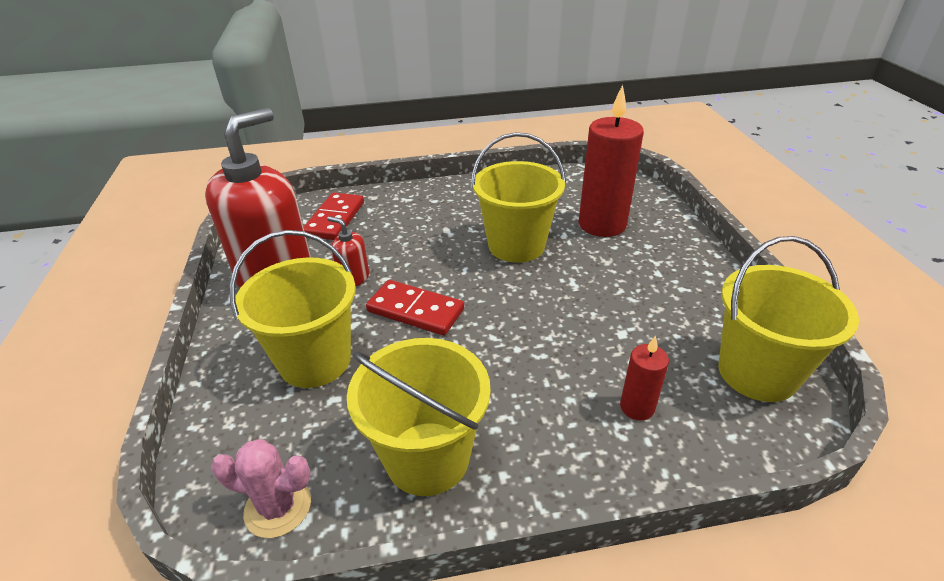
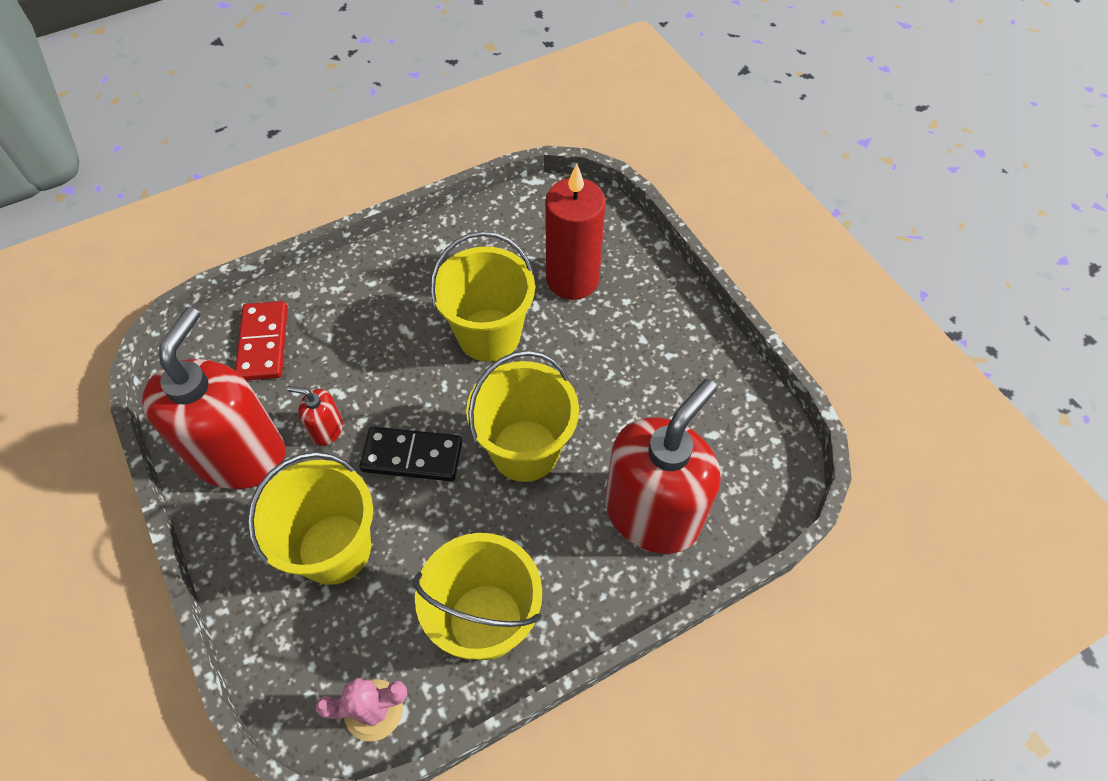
camera: 20 degrees left, 20 degrees up
red domino [366,280,464,335] -> black domino [359,427,462,481]
red candle [620,336,669,420] -> red soap dispenser [605,379,721,554]
yellow bucket [718,236,859,402] -> yellow bucket moved to [466,351,579,482]

